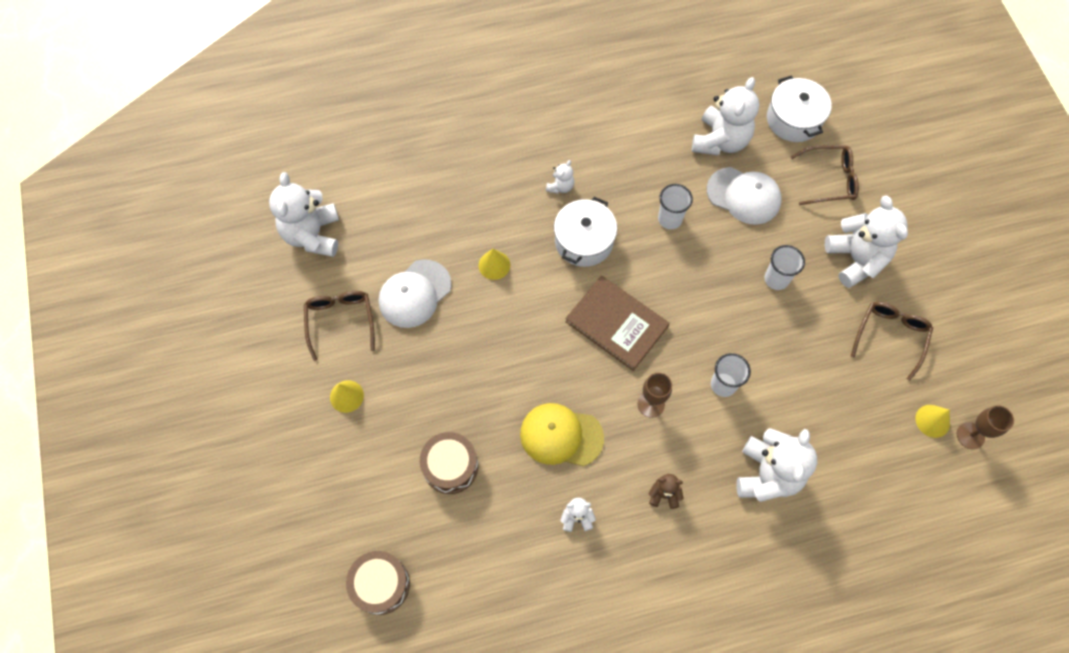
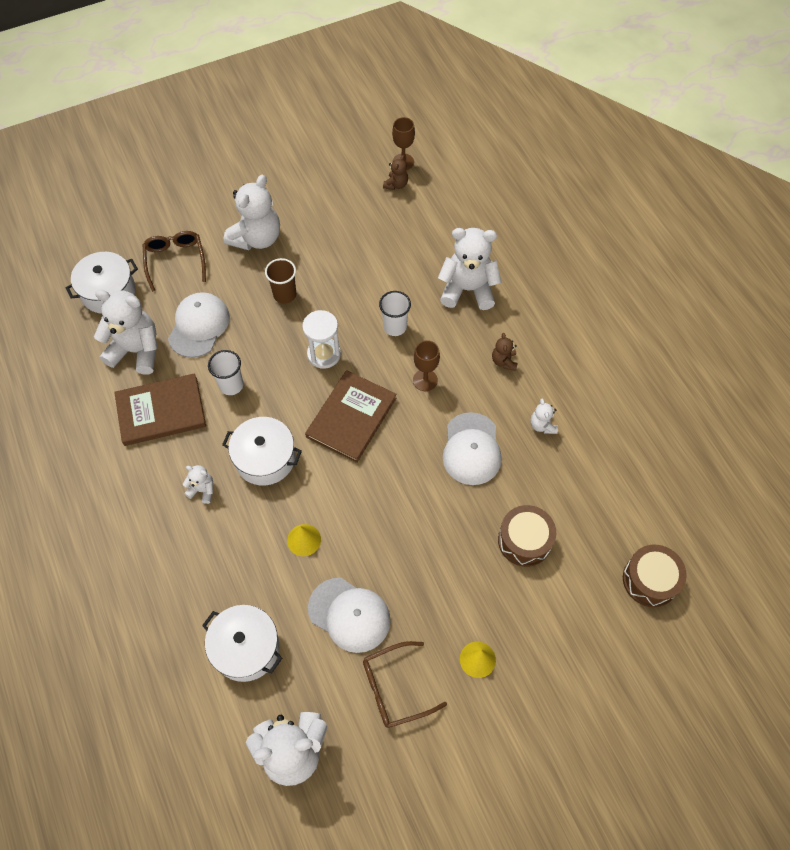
camera: 100 degrees left, 5 degrees down
yellow cap [520,403,604,466] -> white cap [443,412,502,485]
white cup [764,245,805,290] -> brown cup [265,258,297,304]
white teddy bear [825,195,908,288] -> white teddy bear turned 150 degrees clockwise [224,174,280,250]
brown glasses [851,302,933,381] -> none
yellow cone [915,405,950,438] -> brown teddy bear [383,155,408,190]
none -> brown book [114,373,206,446]
none -> white pot [202,605,282,682]
none -> white hourglass [302,310,341,369]

